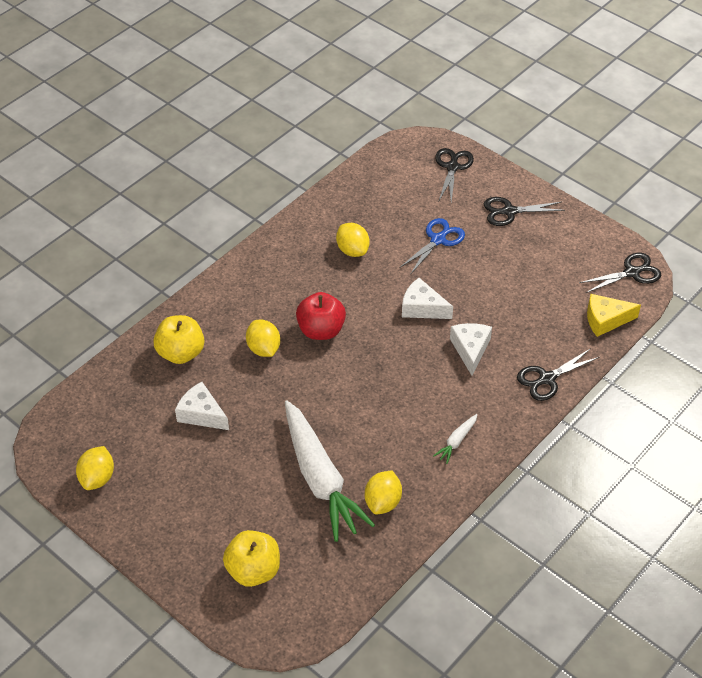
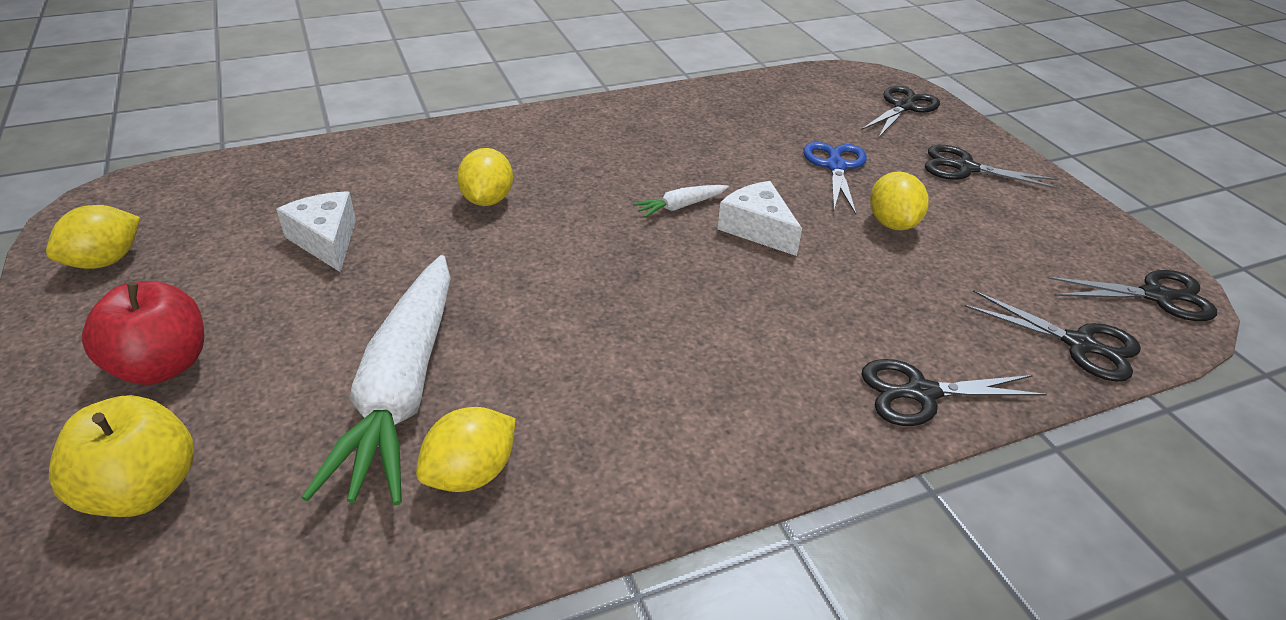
camera: 25 degrees right, 10 degrees down
yellow apple [153,315,204,364] -> none
red apple [296,292,346,340] -> red apple moved to [82,281,204,385]
yellow lemon [336,223,370,257] -> yellow lemon moved to [870,171,929,230]
blue scissors [399,218,465,275] -> blue scissors turned 60 degrees counterclockwise [803,142,867,215]
white carrot [433,414,478,464] -> white carrot moved to [633,185,729,218]
white cheese [450,323,492,375] -> none
yellow cheese [587,294,641,337] -> black scissors [964,290,1141,382]

